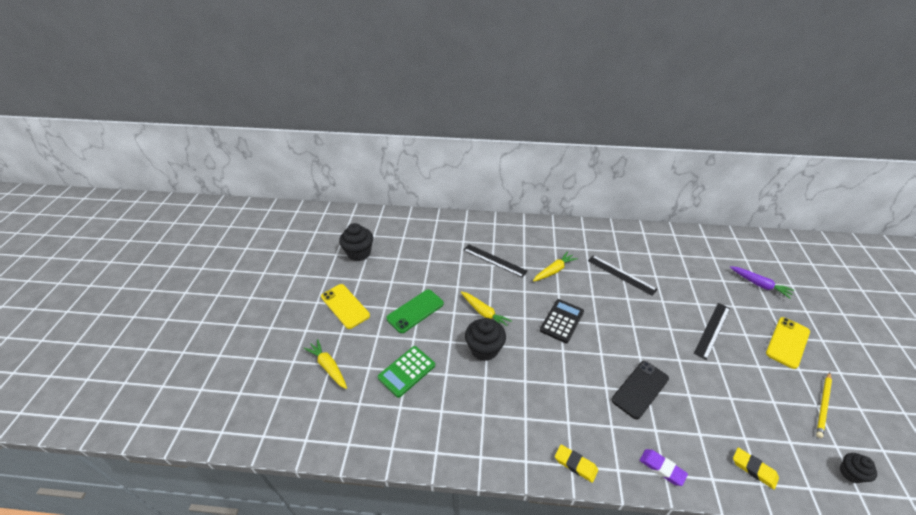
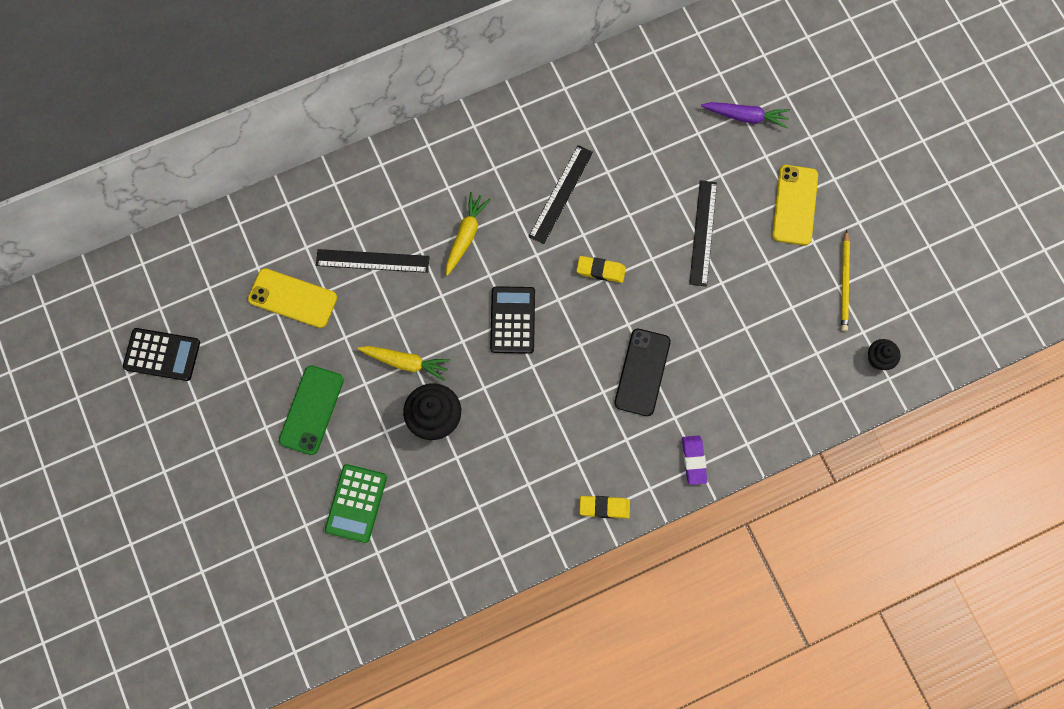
camera: 30 degrees left, 30 degrees up
yellow carrot [304,339,347,389] -> none
yellow phone [321,284,370,329] -> yellow phone moved to [248,268,337,328]
black cupcake [339,223,373,261] -> black calculator [123,328,200,381]
black ruler [588,255,658,296] -> black ruler turned 75 degrees counterclockwise [529,145,593,244]
purple eraser [640,449,688,486] -> purple eraser turned 75 degrees clockwise [682,436,707,485]
yellow eraser [733,448,779,490] -> yellow eraser moved to [577,256,626,283]

